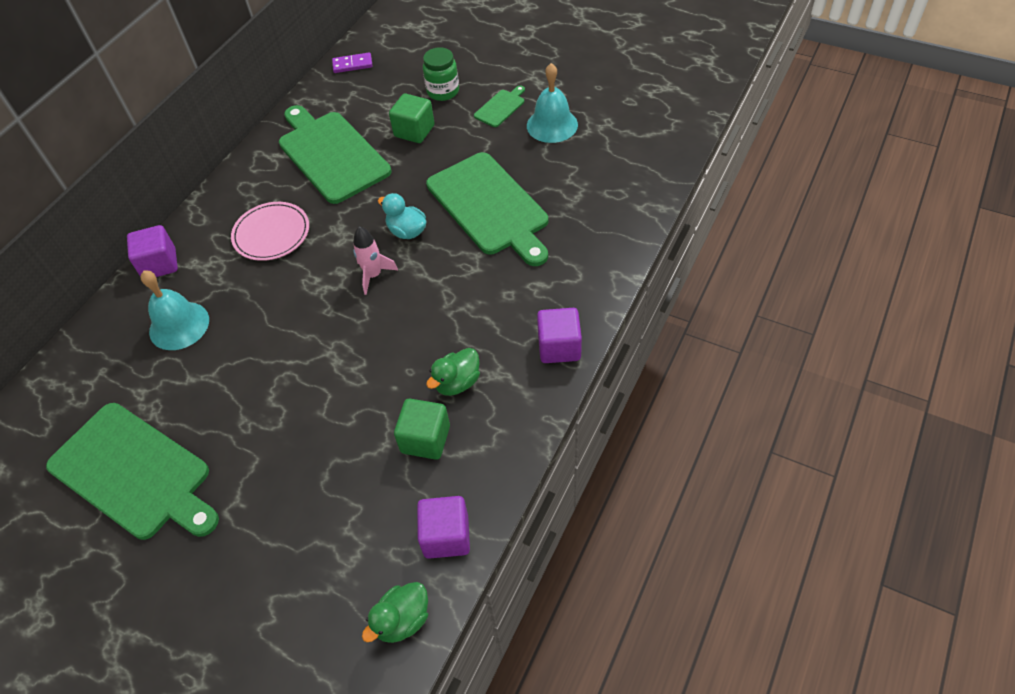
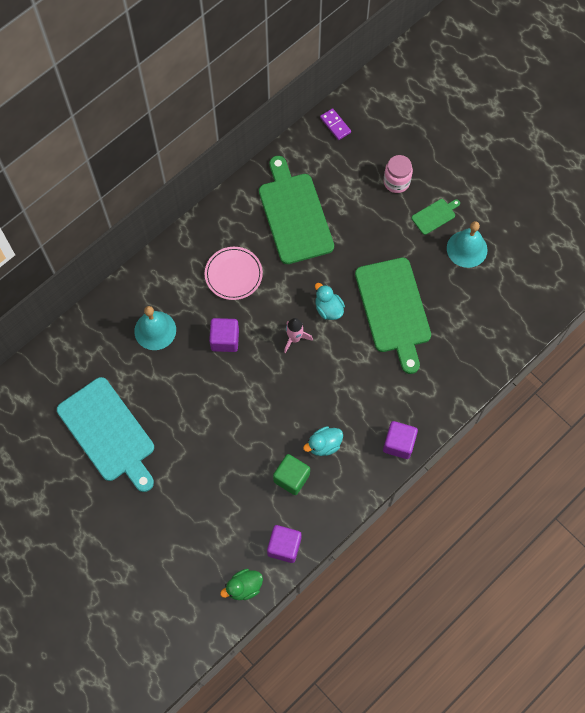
camera: 15 degrees right, 15 degrees up
green cutting board [46,403,219,540] -> turquoise cutting board [57,377,154,492]
purple cube [127,225,178,277] -> purple cube moved to [209,318,239,352]
purple domino [332,52,372,73] -> purple domino turned 45 degrees clockwise [320,108,351,140]
green cube [389,94,435,143] -> none
green jar [423,47,459,101] -> pink jar [384,155,413,193]
green duck [426,348,480,396] -> turquoise duck [303,426,343,456]

